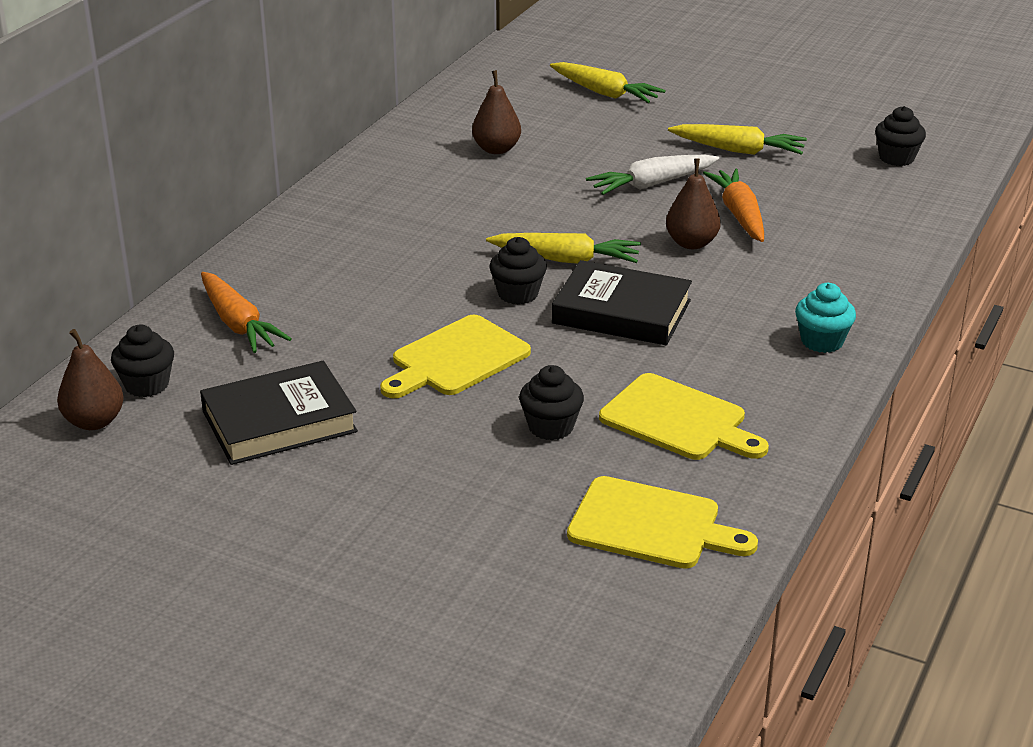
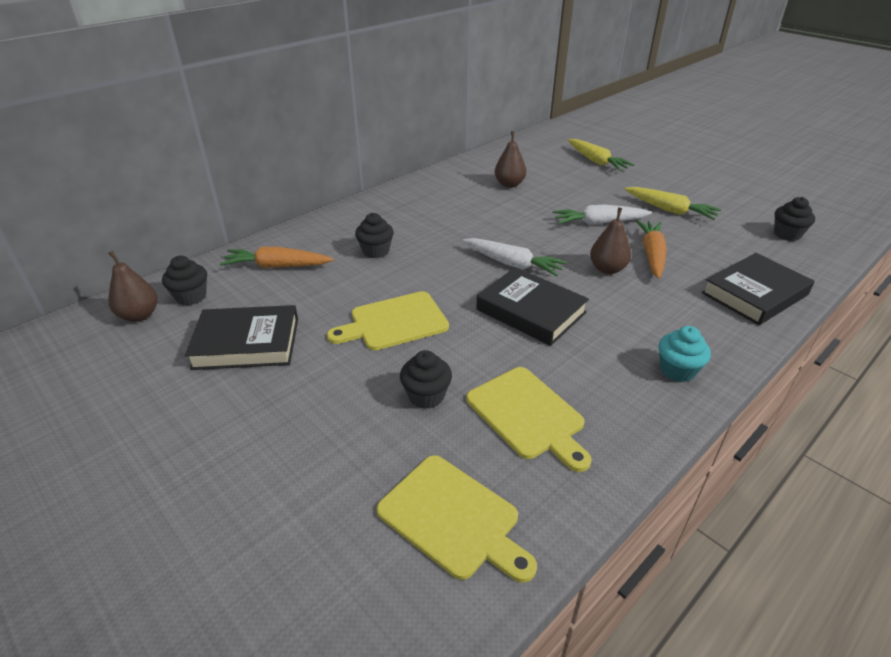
camera: 20 degrees right, 5 degrees up
orange carrot [201,272,291,353] -> orange carrot turned 105 degrees clockwise [220,247,333,268]
yellow carrot [486,233,641,264] -> white carrot [463,238,567,276]
black cupcake [490,237,547,304] -> black cupcake moved to [355,213,394,258]
none -> black book [701,253,815,325]

